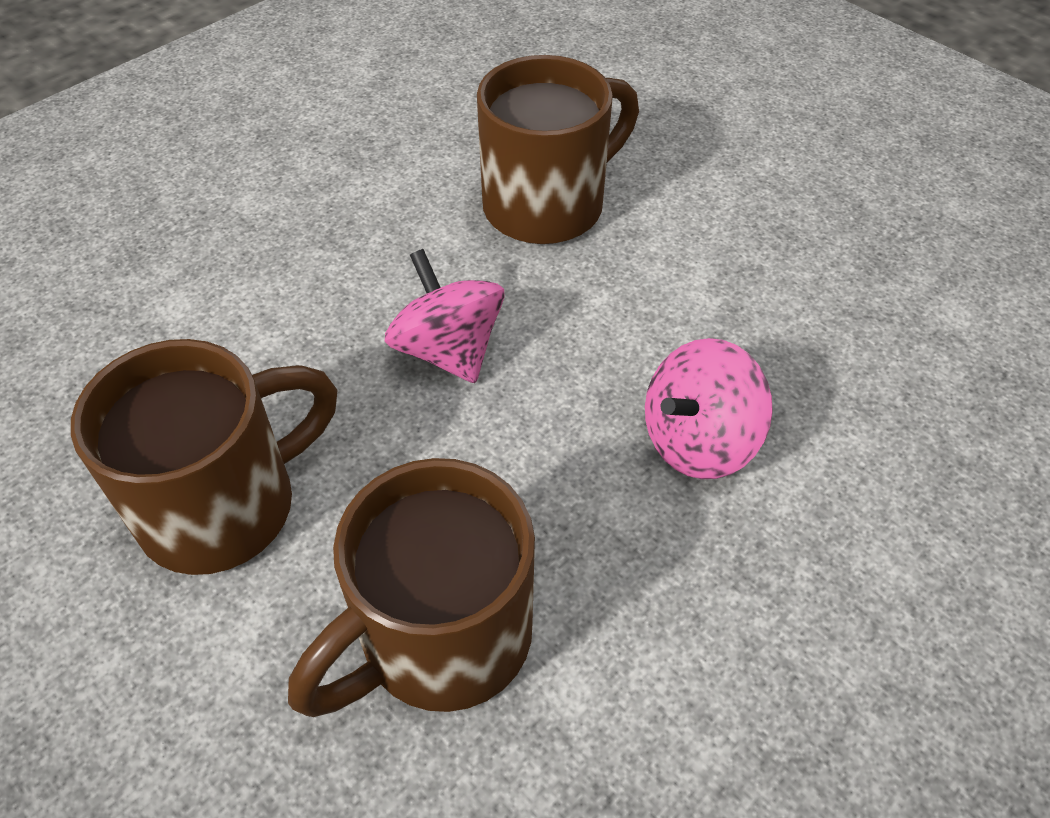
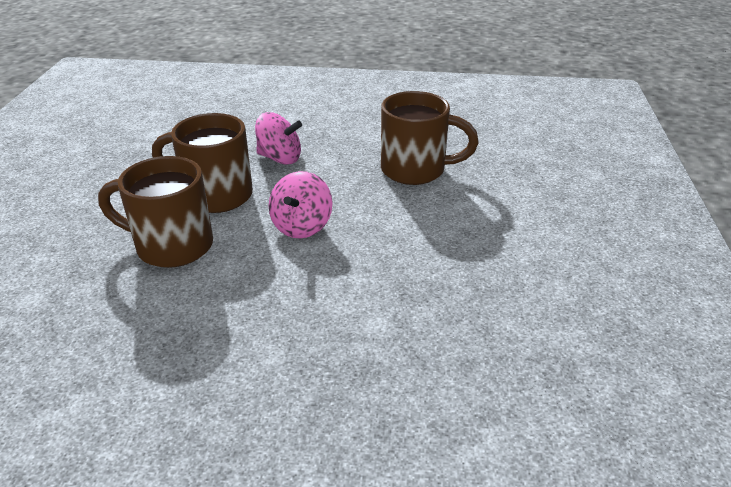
camera: 130 degrees left, 15 degrees down
brown mug [71,339,337,575] -> brown mug moved to [152,113,253,213]

